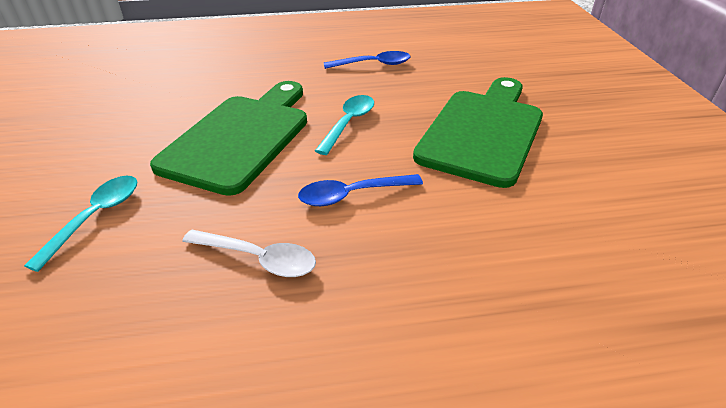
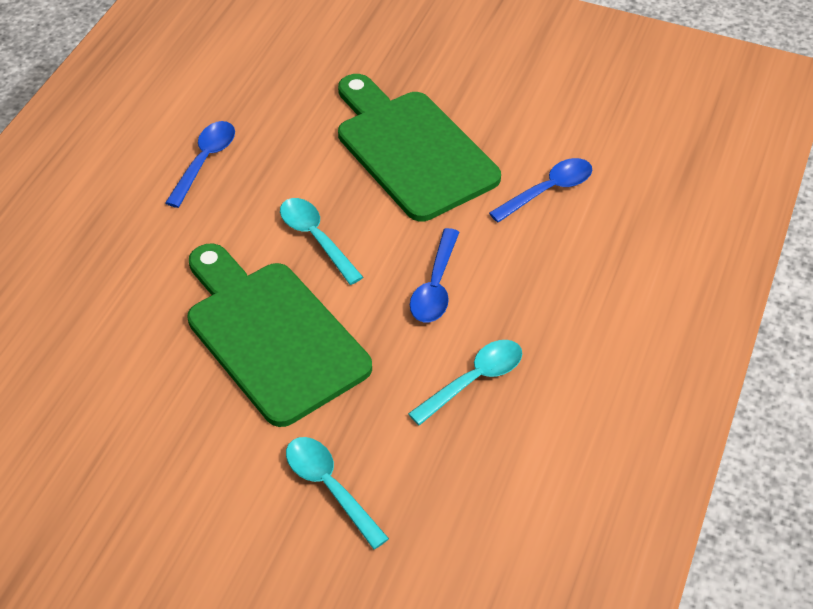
camera: 60 degrees left, 10 degrees up
white spoon [182,229,316,277] -> turquoise spoon [408,340,522,426]
none -> blue spoon [489,158,592,223]

